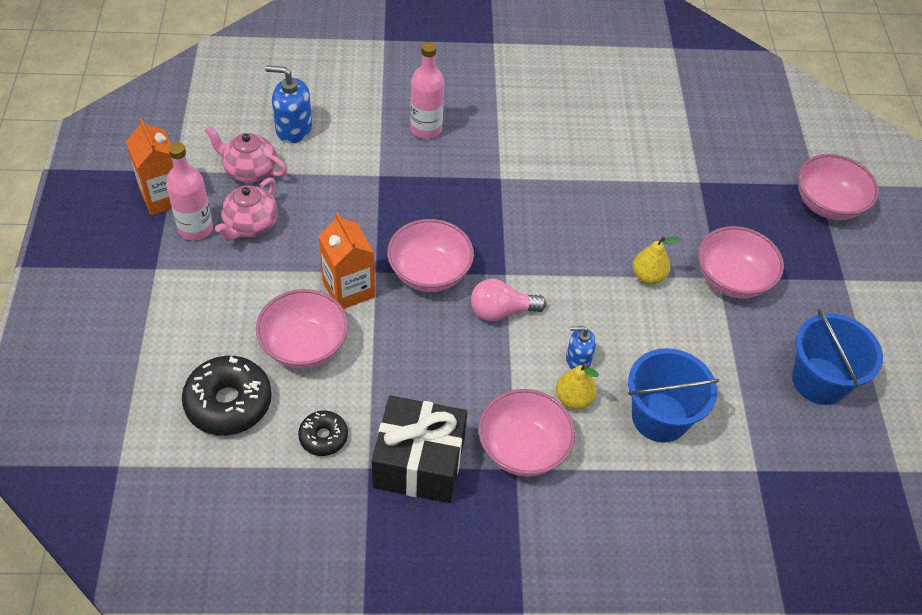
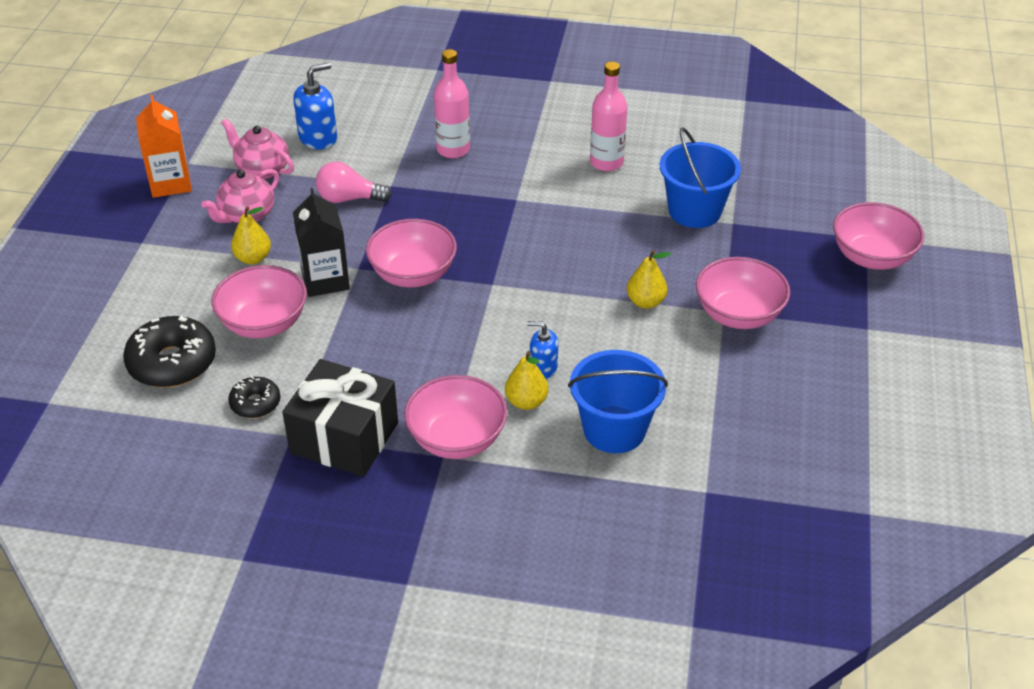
camera: 15 degrees right, 10 degrees down
pink bottle [166,142,213,241] -> pink bottle moved to [590,62,627,171]
blue soap dispenser [266,66,312,143] -> blue soap dispenser turned 120 degrees clockwise [293,62,337,149]
orange carton [318,213,375,309] -> black carton [293,188,350,297]
pink light bulb [471,279,546,321] -> pink light bulb moved to [316,161,392,203]
blue bucket [792,309,883,405] -> blue bucket moved to [660,127,741,228]
none -> yellow pear [231,206,271,264]

